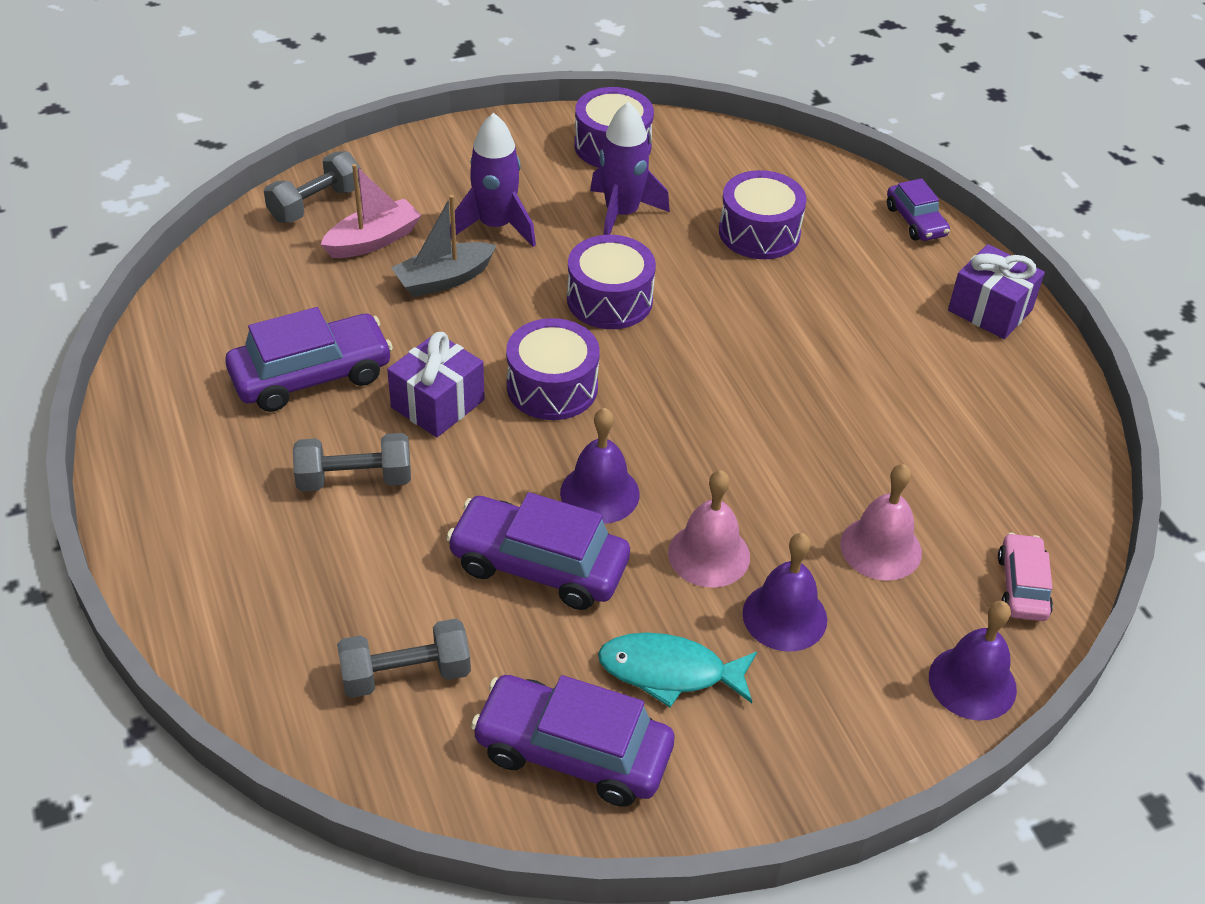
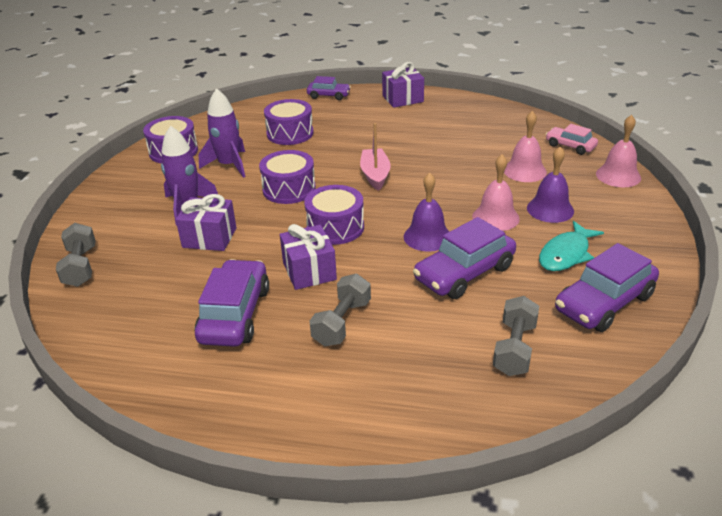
camera: 55 degrees left, 10 degrees down
pink boat [320,164,422,258] -> pink boat moved to [360,123,391,191]
grey boat [391,195,496,297] -> purple gift [176,194,237,251]
purple bell [929,601,1017,721] -> pink bell [596,115,641,187]

